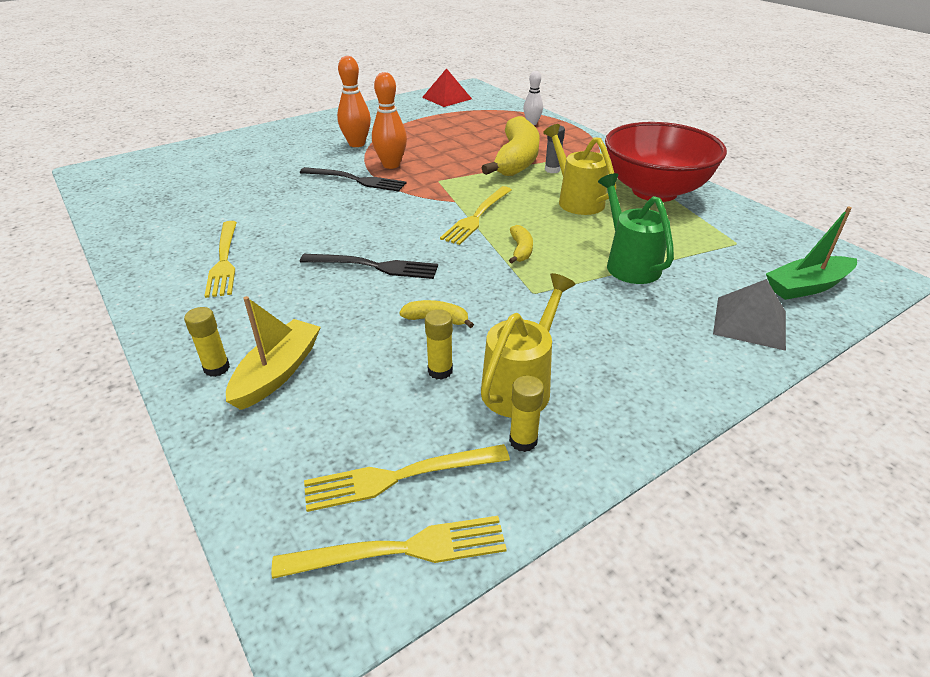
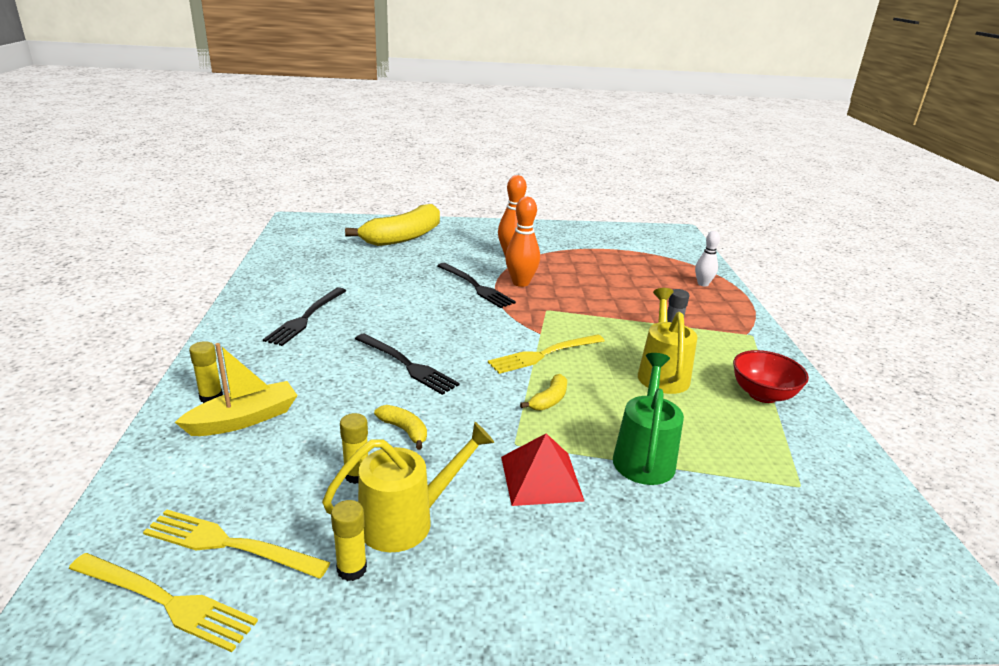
camera: 30 degrees right, 10 degrees down
yellow fork [204,221,237,298] -> black fork [263,287,346,346]
red pyramid [422,68,472,107] -> red pyramid moved to [501,433,584,506]
yellow banana [482,116,540,176] -> yellow banana moved to [345,204,440,246]
red bowl [605,122,727,202] -> red bowl [733,350,809,403], size x0.52
grey pyramid [713,279,786,351] -> none
green boat [766,207,857,300] -> none

